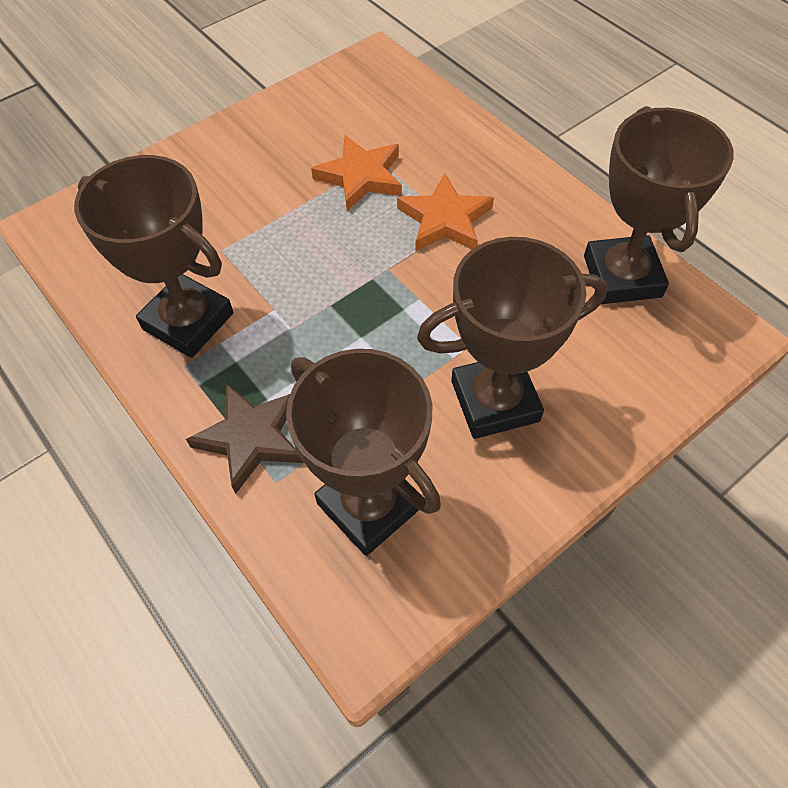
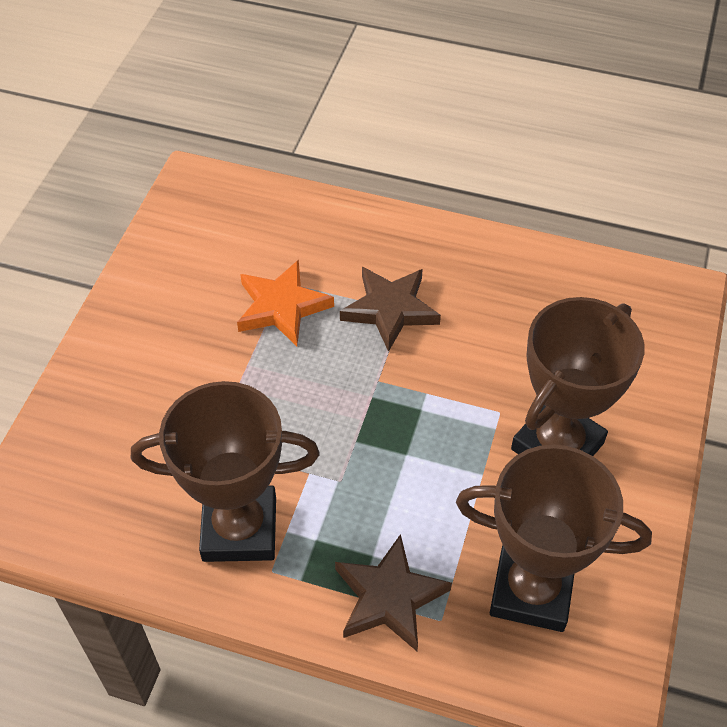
camera: 35 degrees left, 5 degrees down
orange star [397,173,494,251] -> brown star [340,267,441,352]
brown trophy [584,106,734,304] -> none

